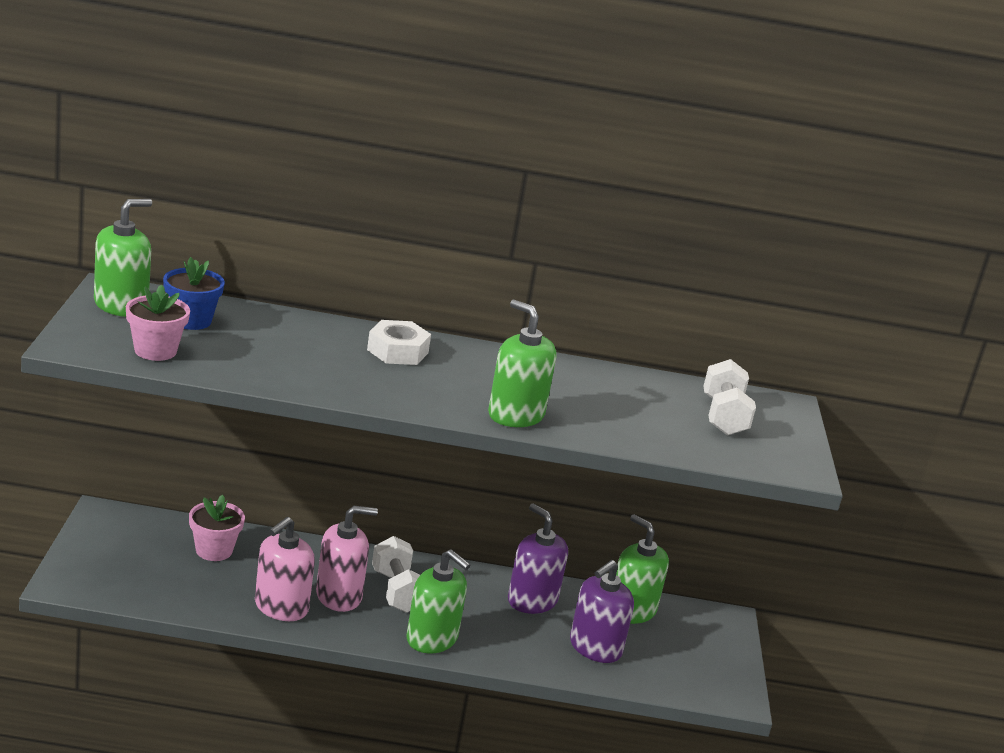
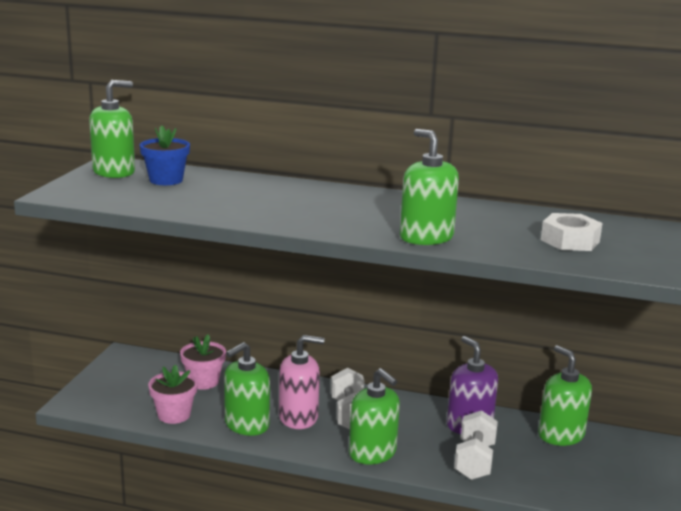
camera: 15 degrees right, 5 degrees down
pink flower pot [126,284,190,361] -> pink flower pot moved to [148,364,198,424]
pink soap dispenser [255,517,315,621] -> green soap dispenser [224,342,270,436]
white nut [367,320,431,365] -> white nut moved to [541,213,603,251]
purple soap dispenser [570,560,634,663] -> none
white dumbbell [703,359,756,436] -> white dumbbell moved to [454,410,498,480]

